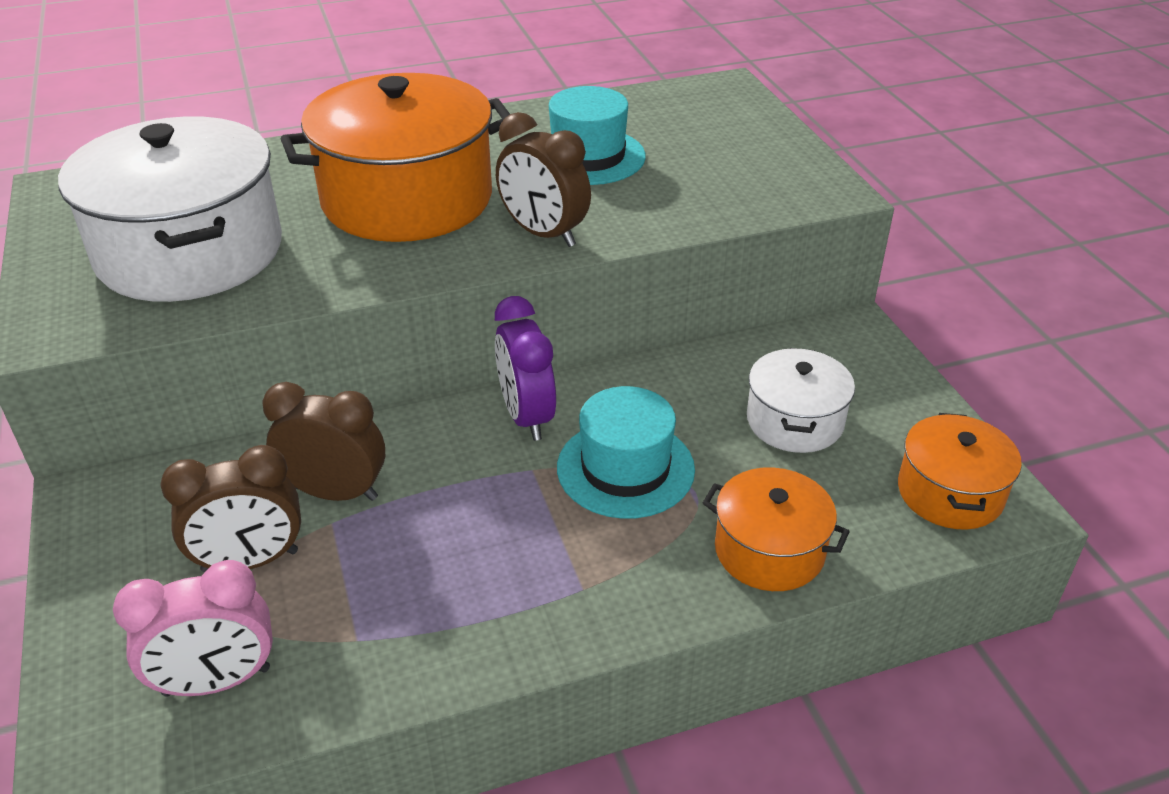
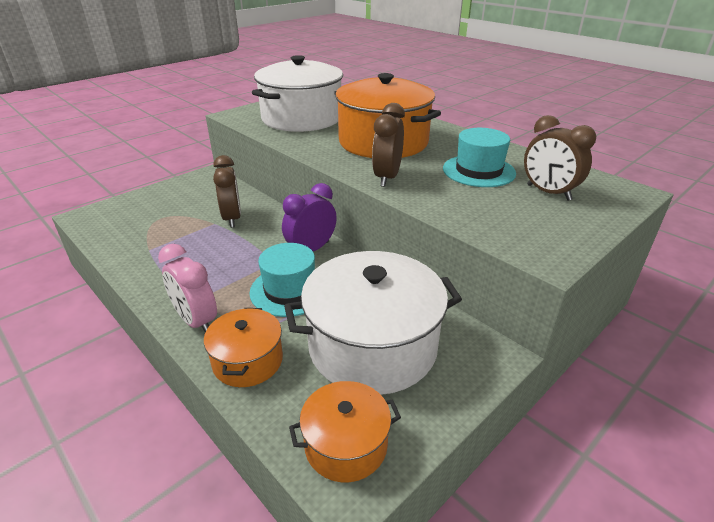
camera: 65 degrees right, 5 degrees down
pink clock [113,560,273,697] -> pink clock moved to [158,244,217,332]
brown clock [160,445,301,573] -> brown clock moved to [524,115,596,201]
white pot [747,348,855,453] -> white pot [284,251,462,395], size x1.90

